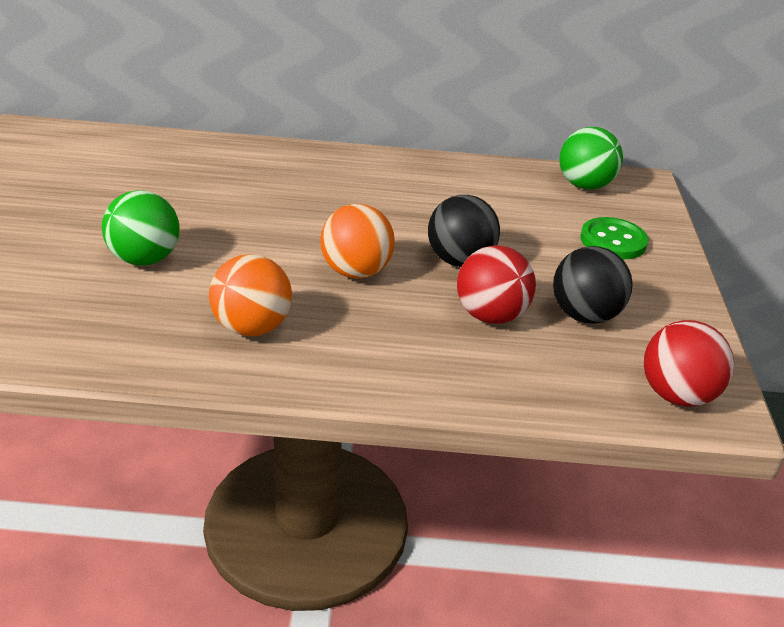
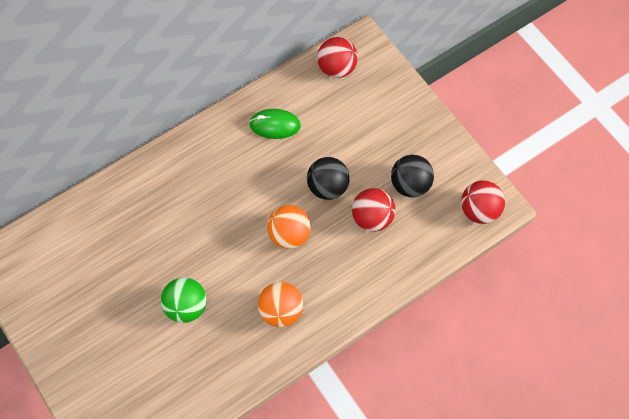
camera: 35 degrees left, 30 degrees up
green ball [560,127,623,189] -> red ball [317,37,358,78]
green button [580,217,648,259] -> none
none -> green mouse [249,109,301,139]

